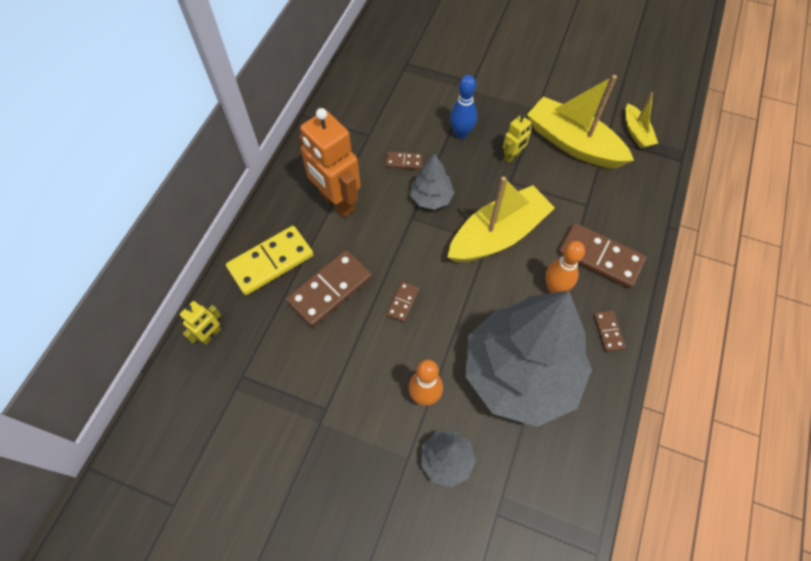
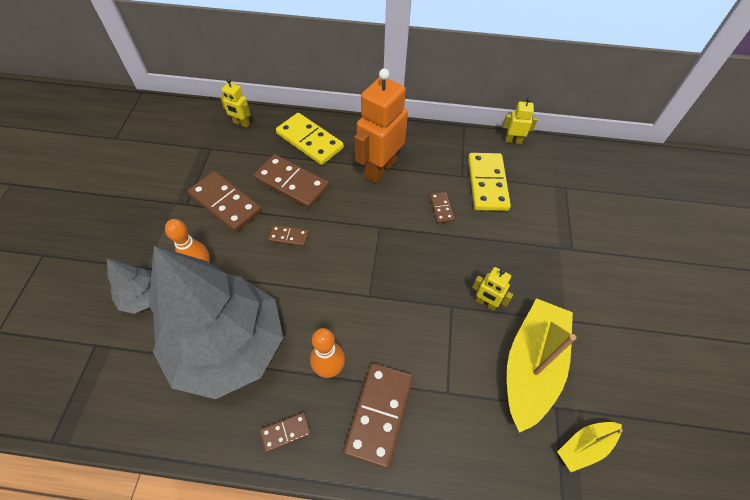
camera: 75 degrees right, 5 degrees down
grey tree [410,153,454,210] -> none
yellow boat [447,177,555,262] -> none
blue bowling pin [450,75,477,139] -> none
none -> brown domino [188,171,262,232]
none -> yellow domino [468,153,511,211]
none -> yellow robot [503,98,537,144]

